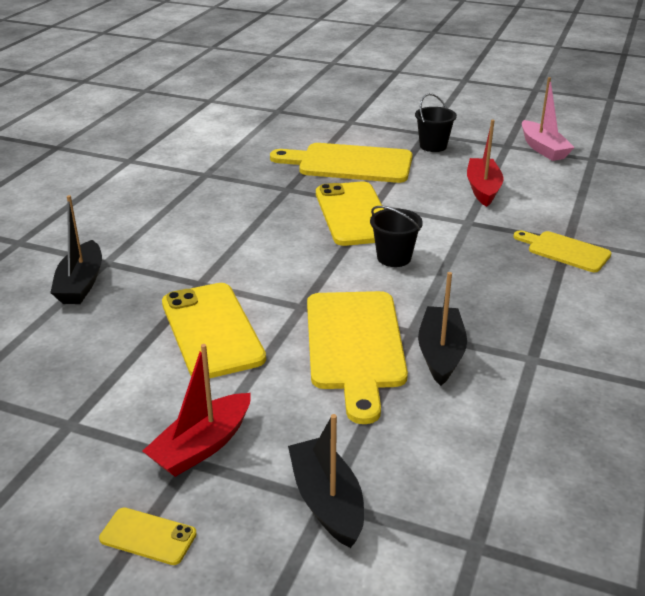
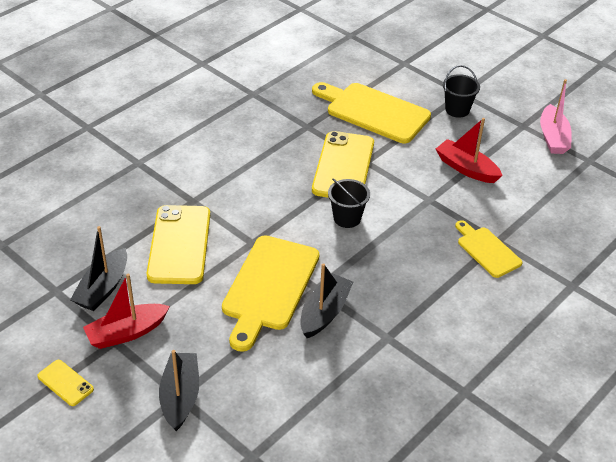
camera: 20 degrees right, 10 degrees up
black boat [50,195,102,304] -> black boat moved to [70,226,127,311]
red boat [467,120,503,207] -> red boat turned 75 degrees counterclockwise [436,118,503,183]

